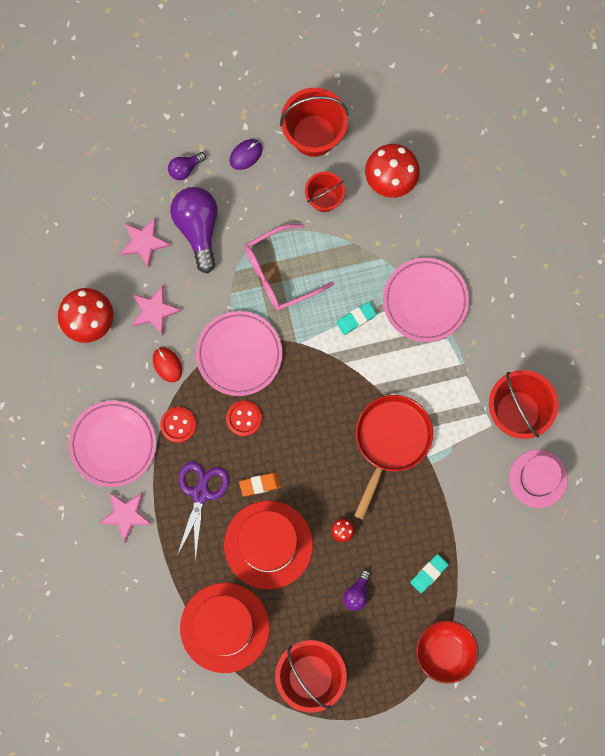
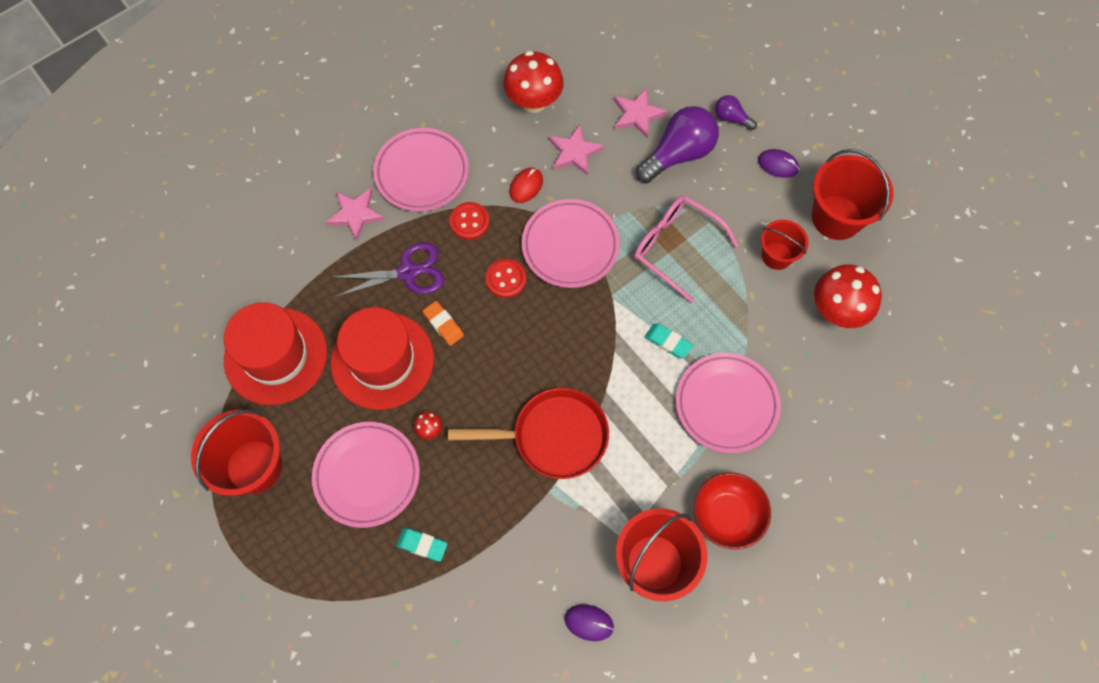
camera: 65 degrees right, 10 degrees down
purple light bulb [343,569,370,611] -> pink plate [312,422,420,528]
red bowl [416,620,479,684] -> red bowl moved to [694,472,771,549]
pink hat [509,450,568,508] -> purple mouse [564,604,614,641]

